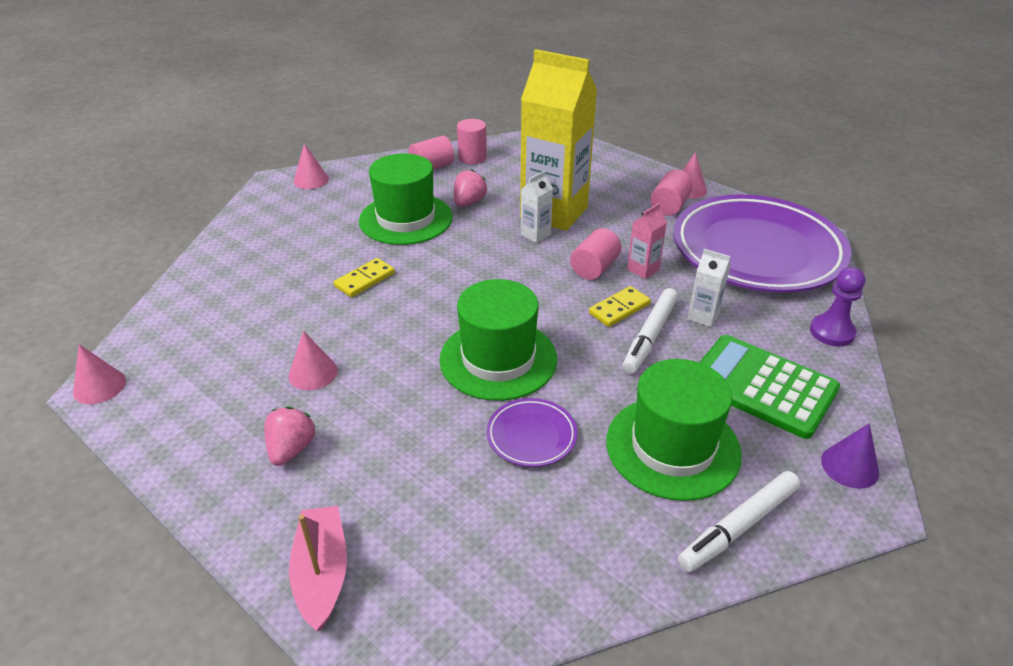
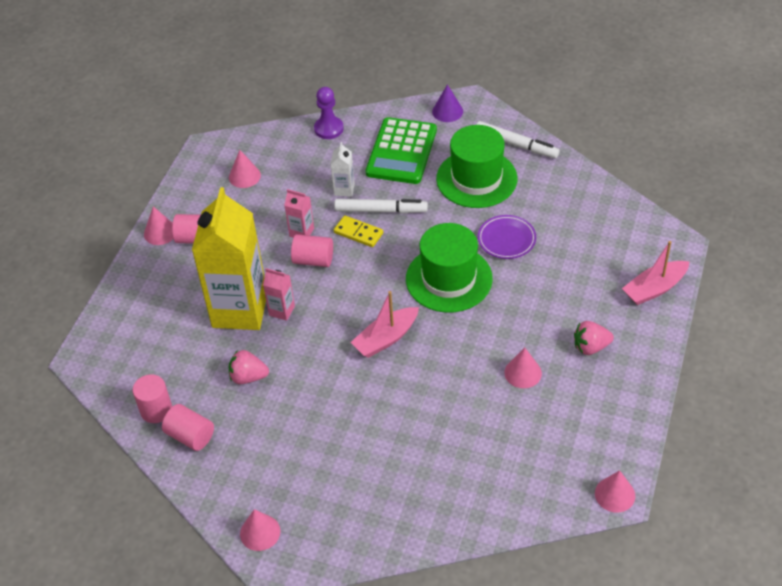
camera: 110 degrees left, 10 degrees up
yellow domino [334,258,395,297] -> none
green hat [359,153,453,245] -> none
white carton [521,171,553,243] -> pink carton [263,268,295,321]
purple plate [673,194,851,293] -> pink cone [229,150,261,188]
none -> pink boat [350,291,419,358]

